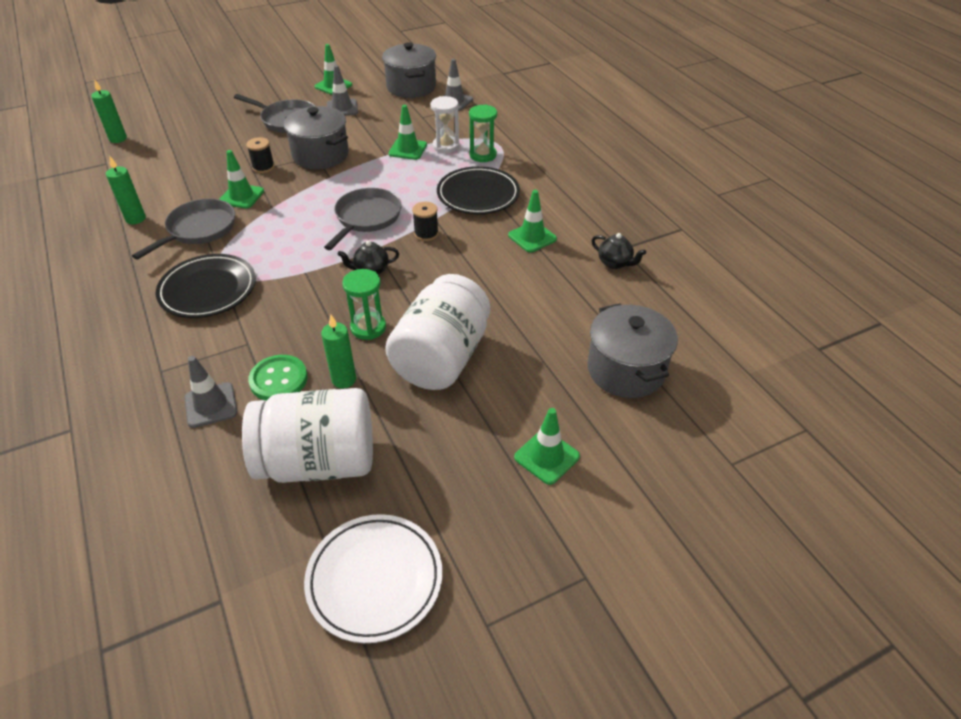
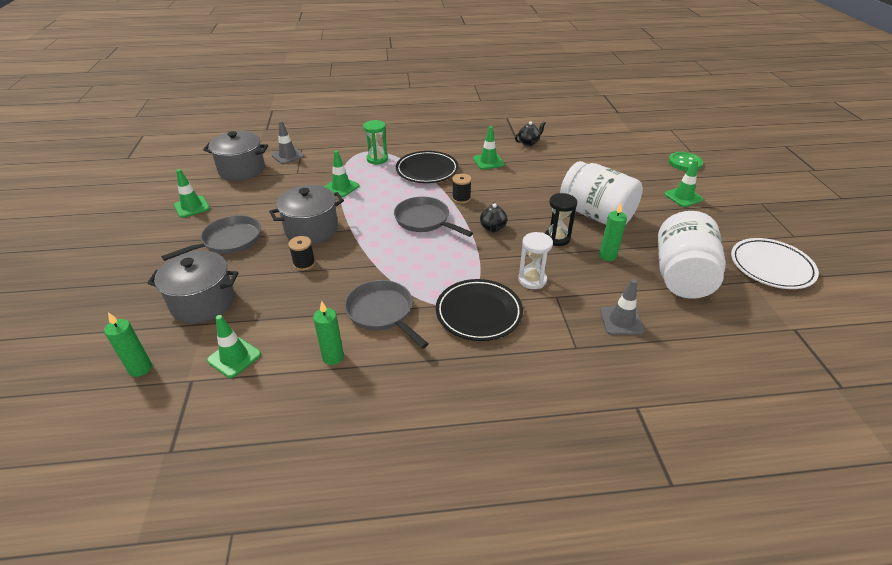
camera: 70 degrees left, 5 degrees down
green traffic cone [219,150,264,209] -> green traffic cone moved to [207,315,261,378]
green button [248,355,307,401] -> green button moved to [668,152,703,171]
grey traffic cone [327,65,358,116] -> none
green hourglass [342,269,386,340] -> black hourglass [545,193,577,246]
white hourglass [431,96,459,153] -> white hourglass moved to [518,232,553,289]
grey pot [587,303,678,398] -> grey pot moved to [147,251,238,324]

